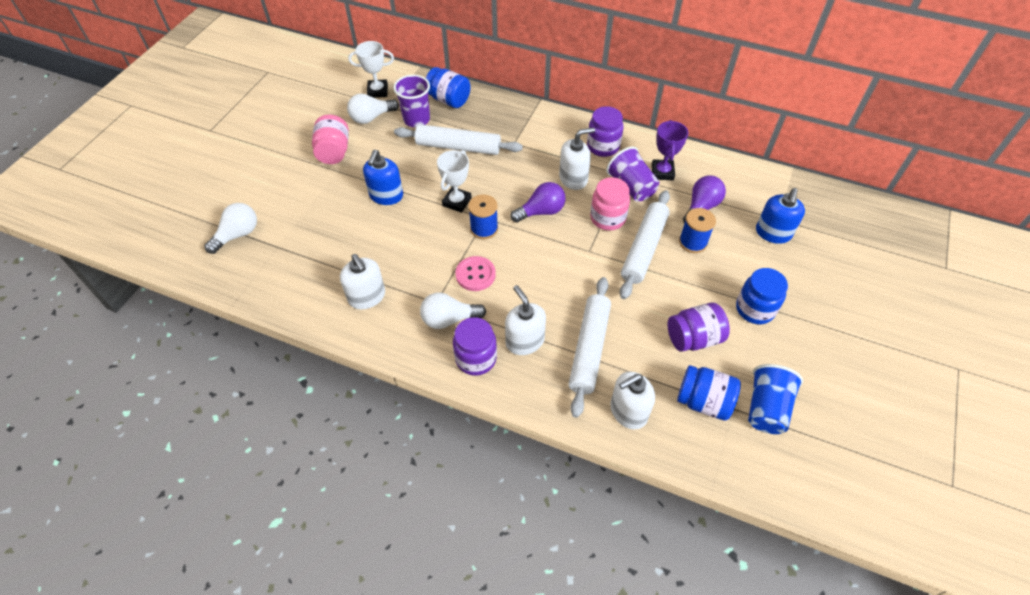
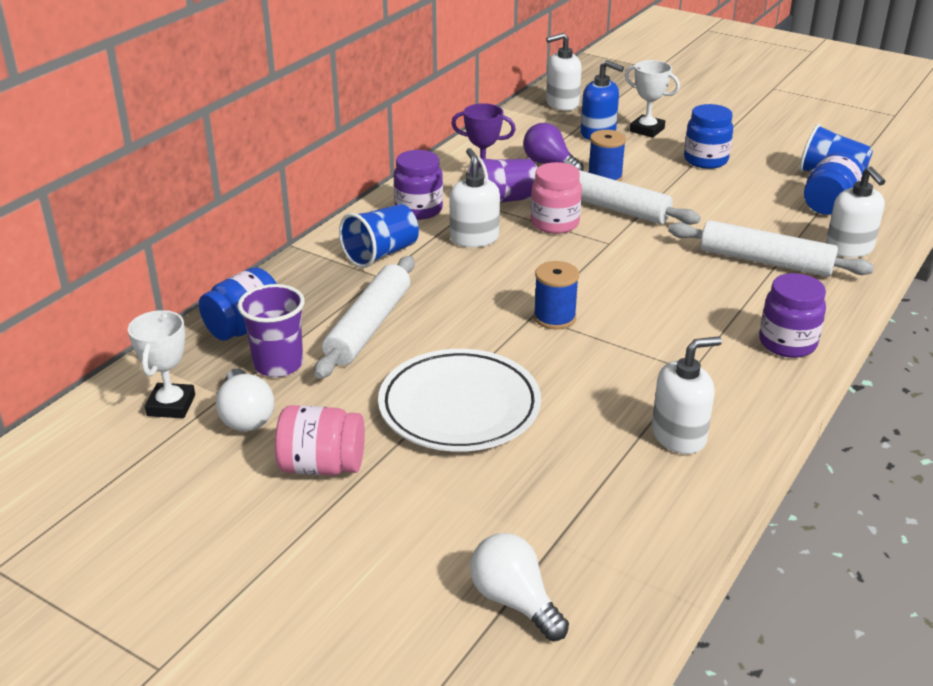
camera: 80 degrees left, 20 degrees down
blue soap dispenser [363,150,403,205] -> white plate [378,349,541,452]
white light bulb [420,292,487,329] -> none
white trophy [437,150,472,213] -> white trophy moved to [625,60,680,138]
pink button [455,256,496,291] -> none
white soap dispenser [505,285,546,355] -> white soap dispenser moved to [546,33,582,111]
purple light bulb [510,182,566,223] -> none
purple jar [668,303,730,352] -> none
none -> blue cup [339,204,419,268]

